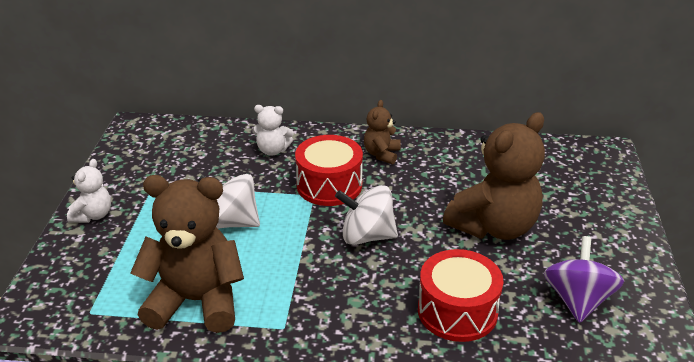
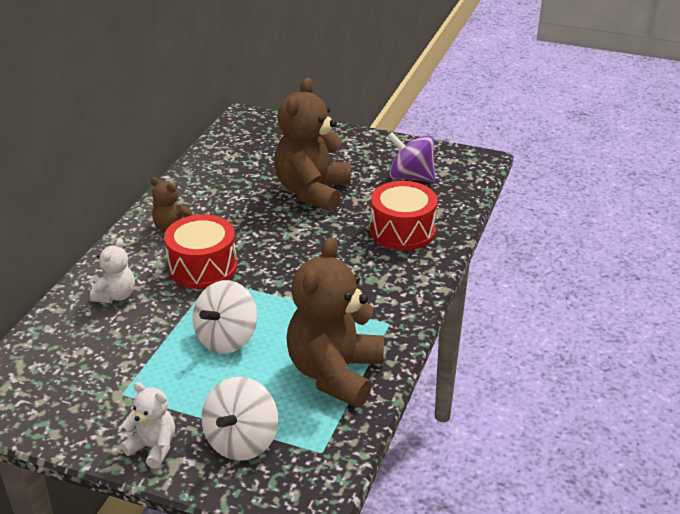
camera: 75 degrees left, 0 degrees up
white spinning top [335,185,398,245] -> white spinning top moved to [201,377,278,461]
brown teddy bear [443,112,545,240] -> brown teddy bear turned 135 degrees counterclockwise [274,78,351,212]

